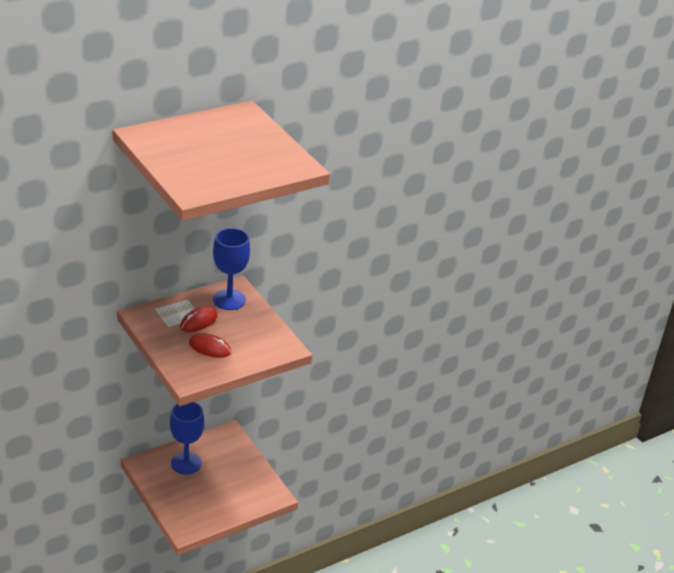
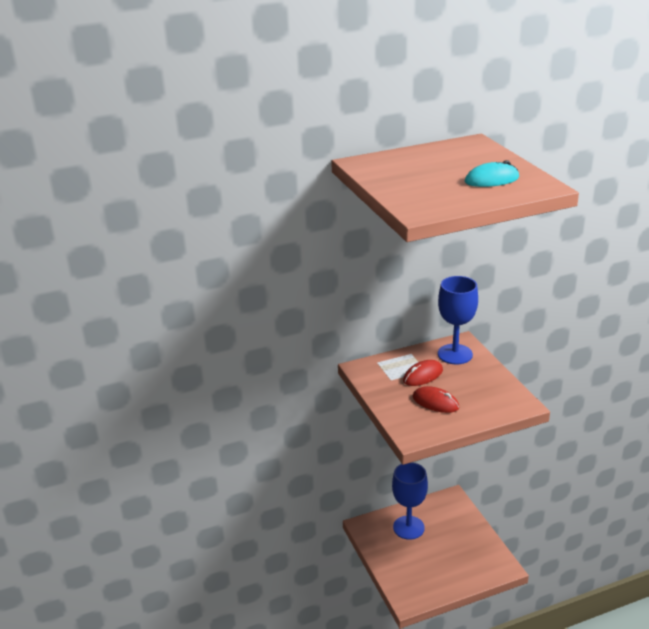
camera: 15 degrees right, 5 degrees down
none -> turquoise mouse [465,160,519,187]

